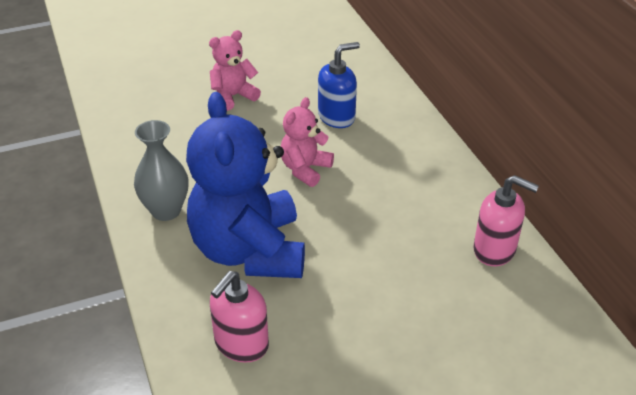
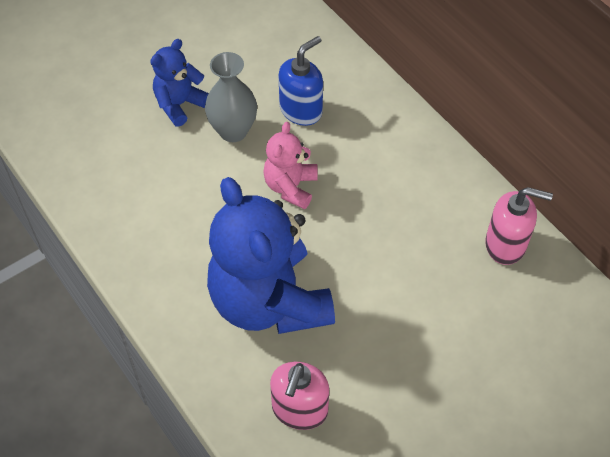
camera: 15 degrees left, 15 degrees up
grey vase [134,120,188,221] -> grey vase moved to [205,52,257,142]
pink teddy bear [209,30,261,111] -> blue teddy bear [150,39,209,127]

